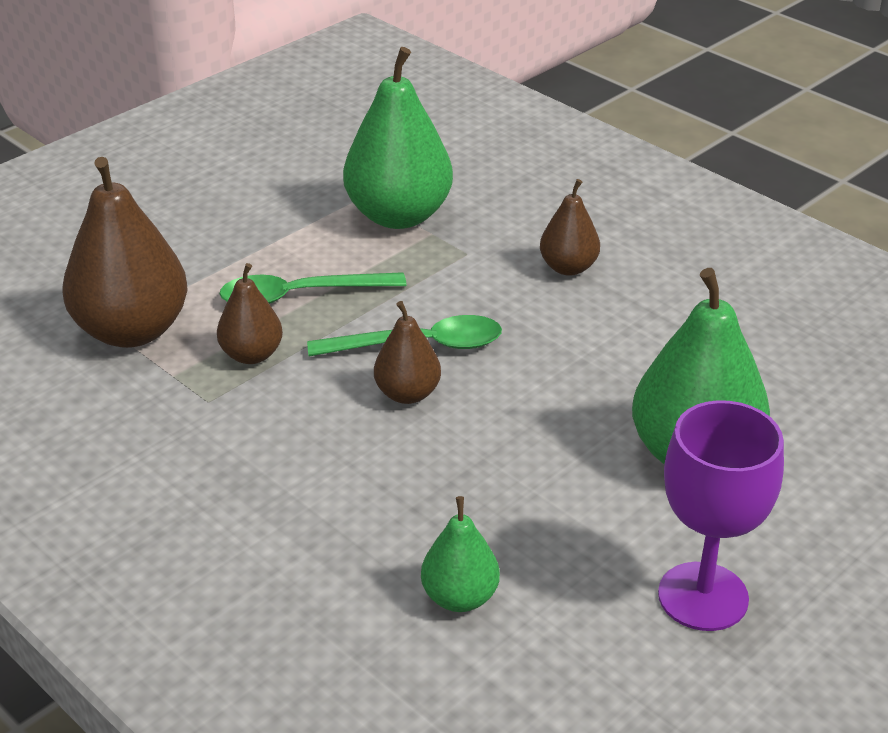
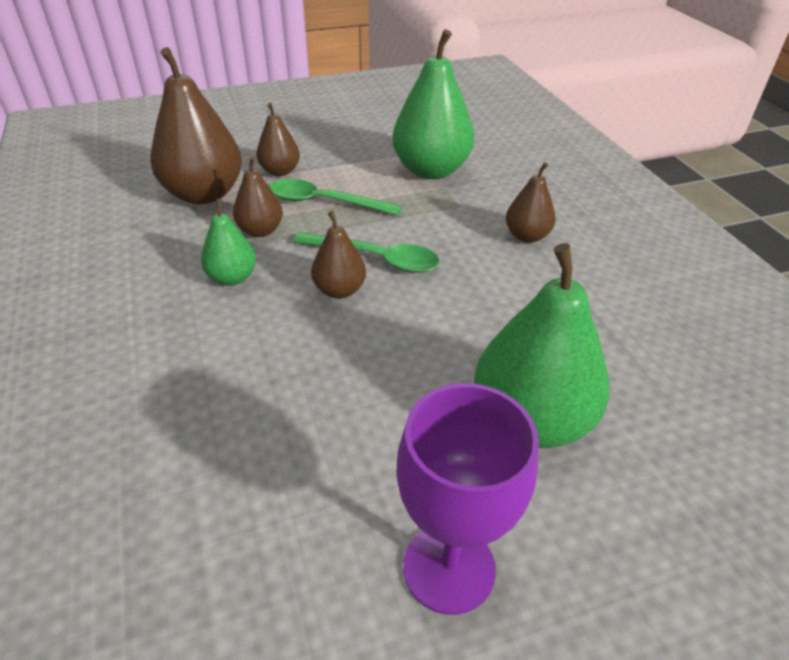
camera: 25 degrees right, 5 degrees up
green pear [421,496,500,612] -> green pear moved to [201,199,256,286]
none -> brown pear [256,103,300,176]

